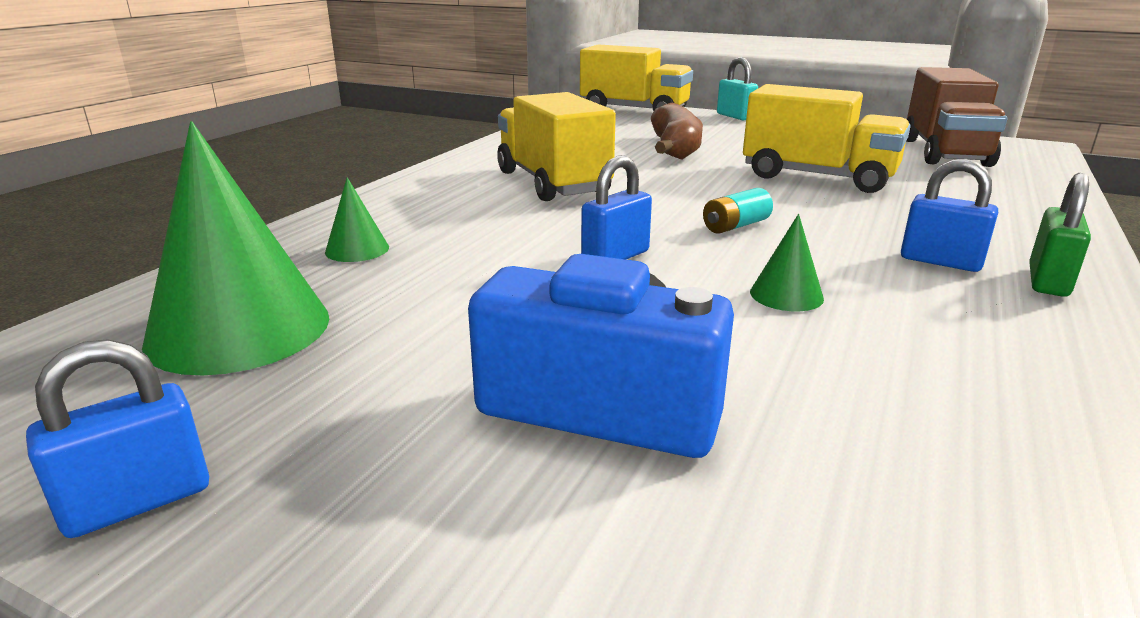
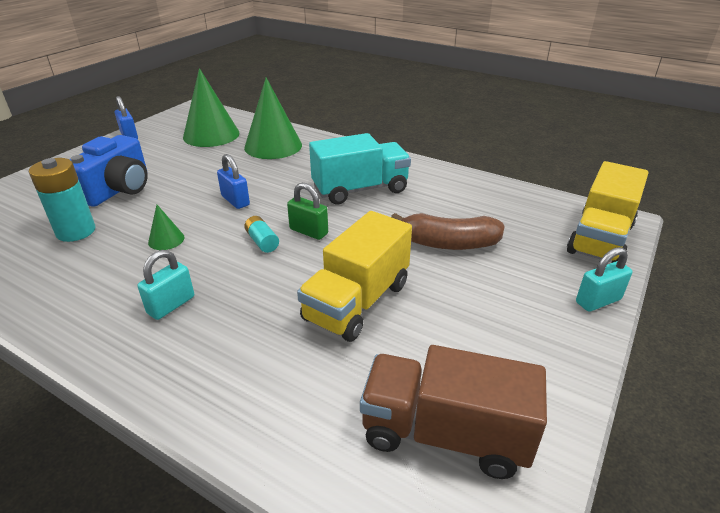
camera: 95 degrees right, 10 degrees up
green cone [325,177,389,262] -> green cone [244,78,302,159], size x2.20
yellow truck [497,92,616,201] -> turquoise truck [309,133,411,204]
blue padlock [901,159,998,272] -> turquoise padlock [137,250,194,320]
green padlock [1029,173,1091,297] -> green padlock moved to [287,182,328,240]
none -> turquoise battery [29,158,95,242]

